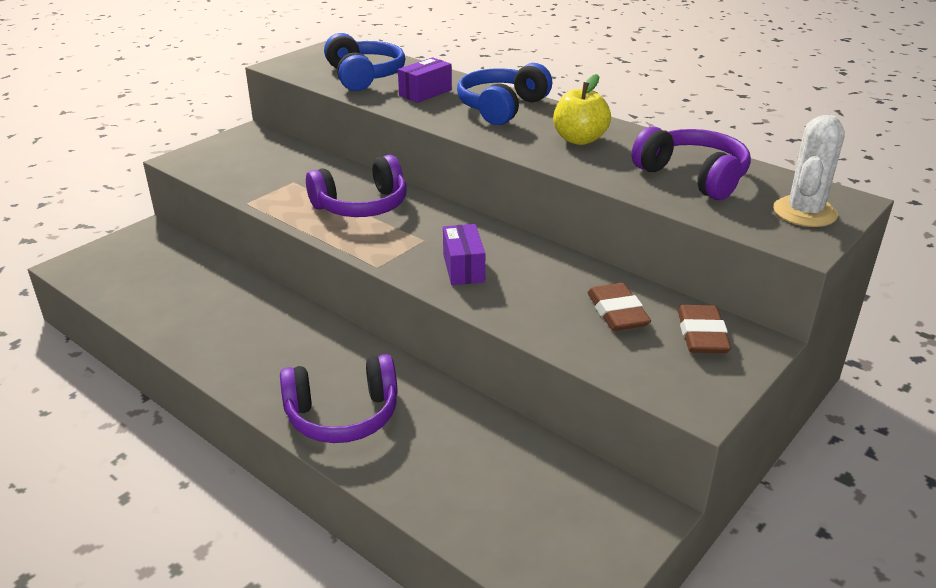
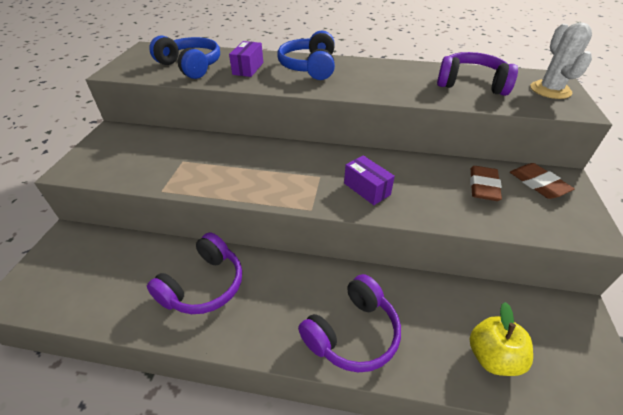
camera: 30 degrees left, 10 degrees up
purple headphones [306,155,406,217] -> purple headphones moved to [147,232,242,314]
yellow apple [553,74,611,145] -> yellow apple moved to [470,302,533,376]
brown eraser [587,283,651,331] -> brown eraser turned 60 degrees clockwise [470,166,502,201]

